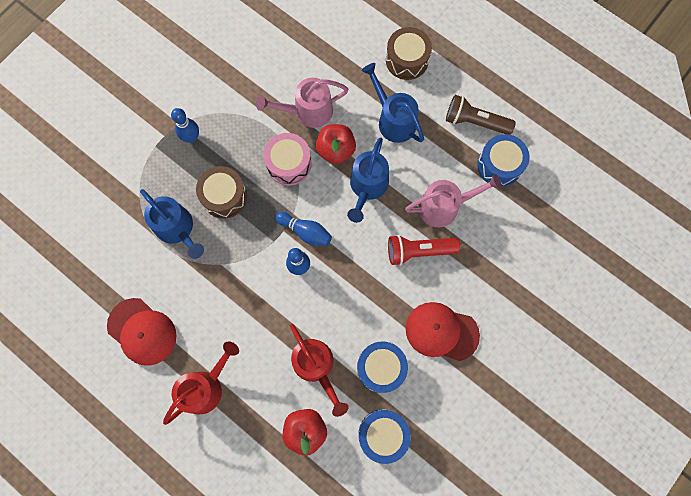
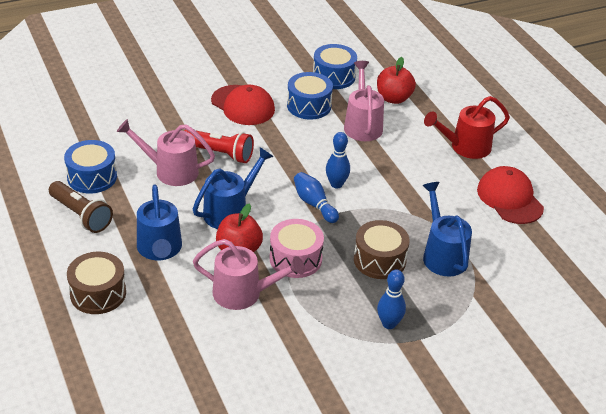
camera: 155 degrees left, 35 degrees down
red watering can [290,324,349,417] -> pink watering can [344,61,384,141]

